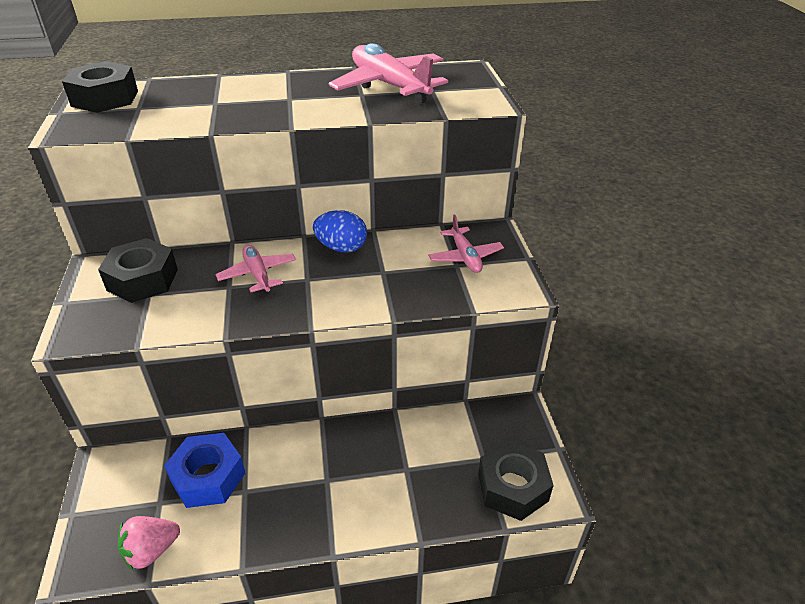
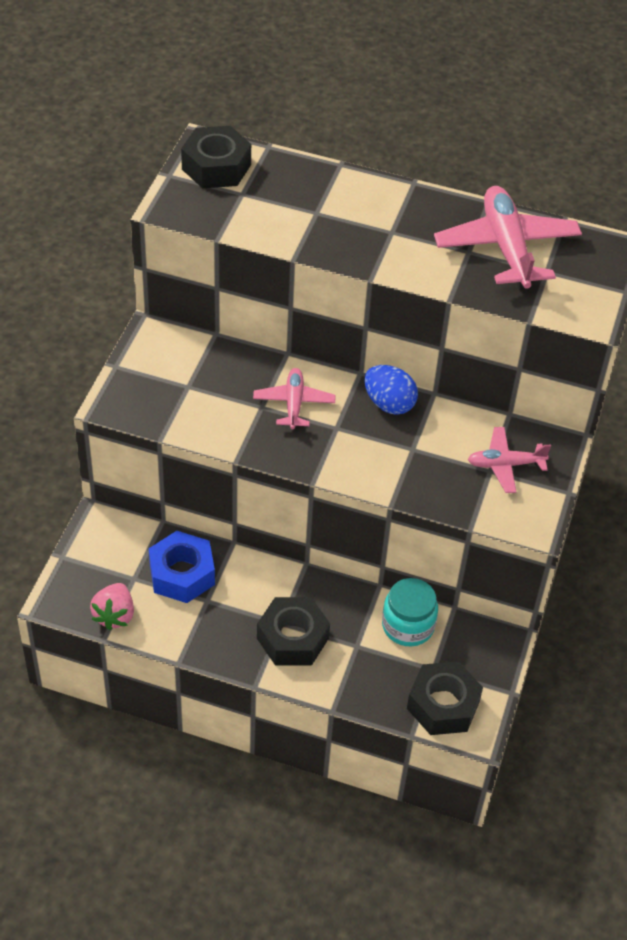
camera: 25 degrees right, 10 degrees up
black nut [98,238,178,303] -> black nut moved to [257,597,330,666]
pink strawberry [118,516,180,570] -> pink strawberry turned 75 degrees counterclockwise [90,583,134,630]
pink plane [428,214,504,273] -> pink plane turned 75 degrees clockwise [468,427,551,493]
none -> turquoise jar [382,578,438,646]

